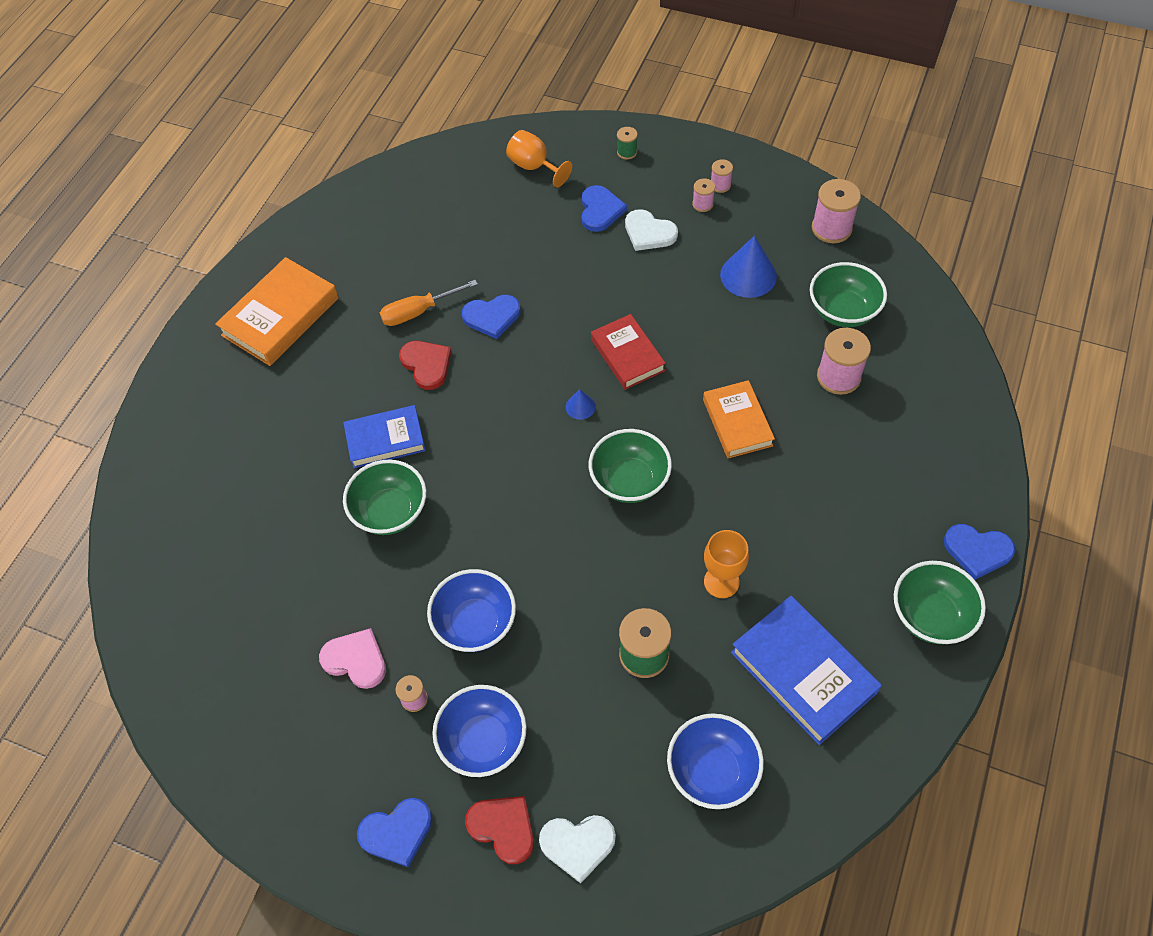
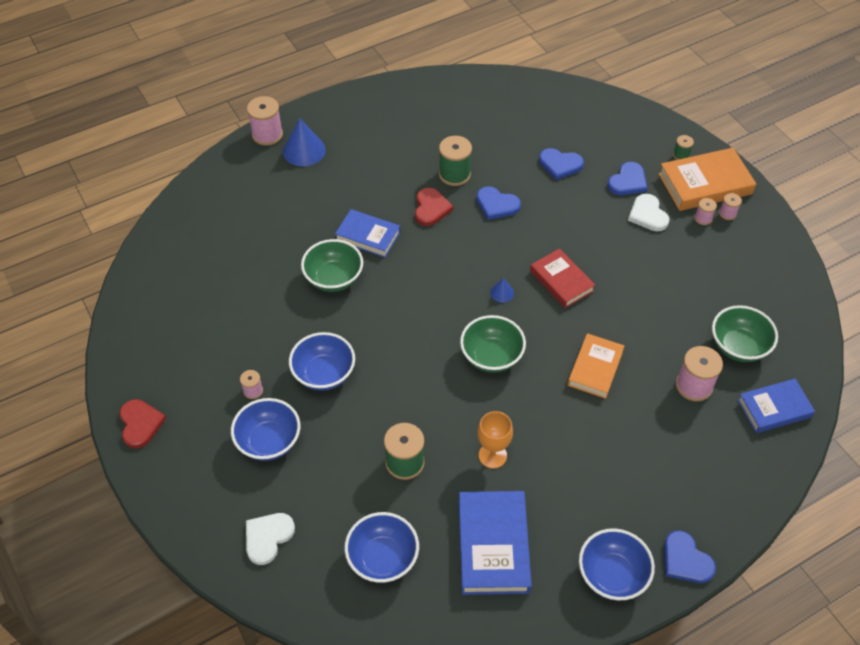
camera: 35 degrees right, 5 degrees down
orange book [215,257,339,366] -> orange book moved to [658,148,756,211]
pink heart [319,628,386,689] -> none
blue heart [357,798,432,867] -> blue heart moved to [539,148,584,180]
orange screwdriver [380,280,478,326] -> green spool [439,136,472,186]
red heart [465,796,534,864] -> red heart moved to [119,399,166,449]
orange goblet [506,130,572,187] -> none
white heart [539,815,616,883] -> white heart turned 90 degrees clockwise [246,513,295,565]
red book [591,314,666,390] -> red book turned 45 degrees counterclockwise [530,249,595,308]
blue cone [720,236,777,298] -> blue cone moved to [283,118,326,166]
pink spool [812,179,861,243] -> pink spool moved to [247,96,283,146]
green bowl [894,561,986,644] -> blue bowl [579,528,655,600]
none -> blue book [738,379,815,433]

